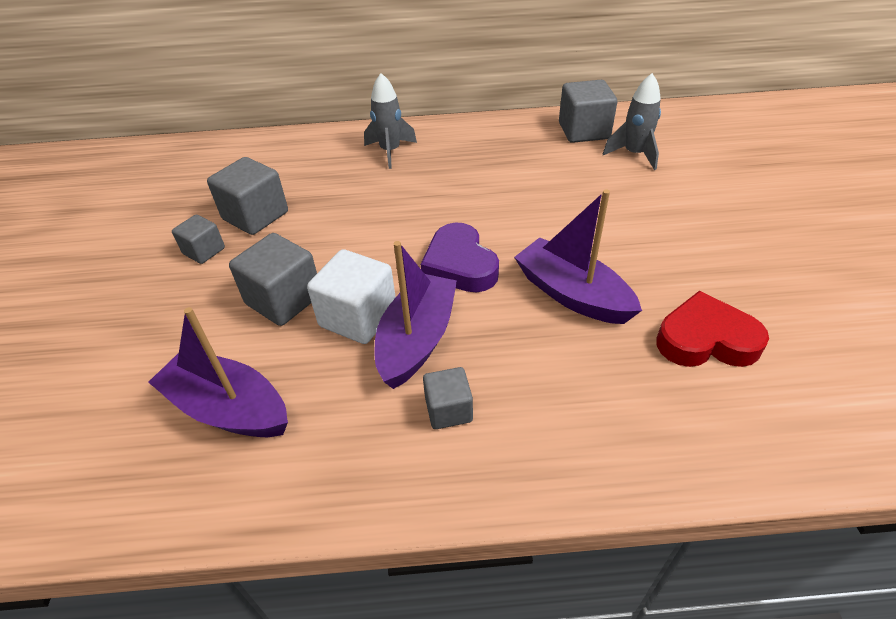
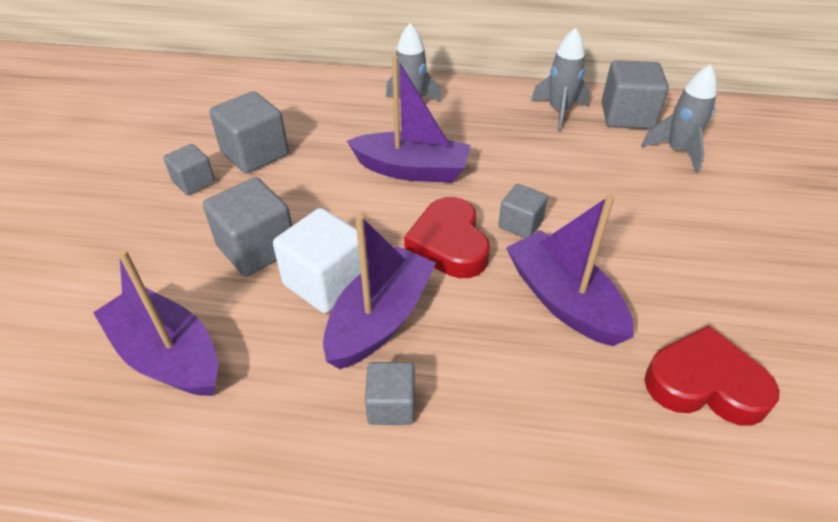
camera: 10 degrees right, 0 degrees up
purple heart [421,222,499,292] -> red heart [404,197,490,278]
none -> purple boat [347,56,471,183]
none -> grey cube [498,184,548,238]
none -> grey rocket [531,28,590,131]

